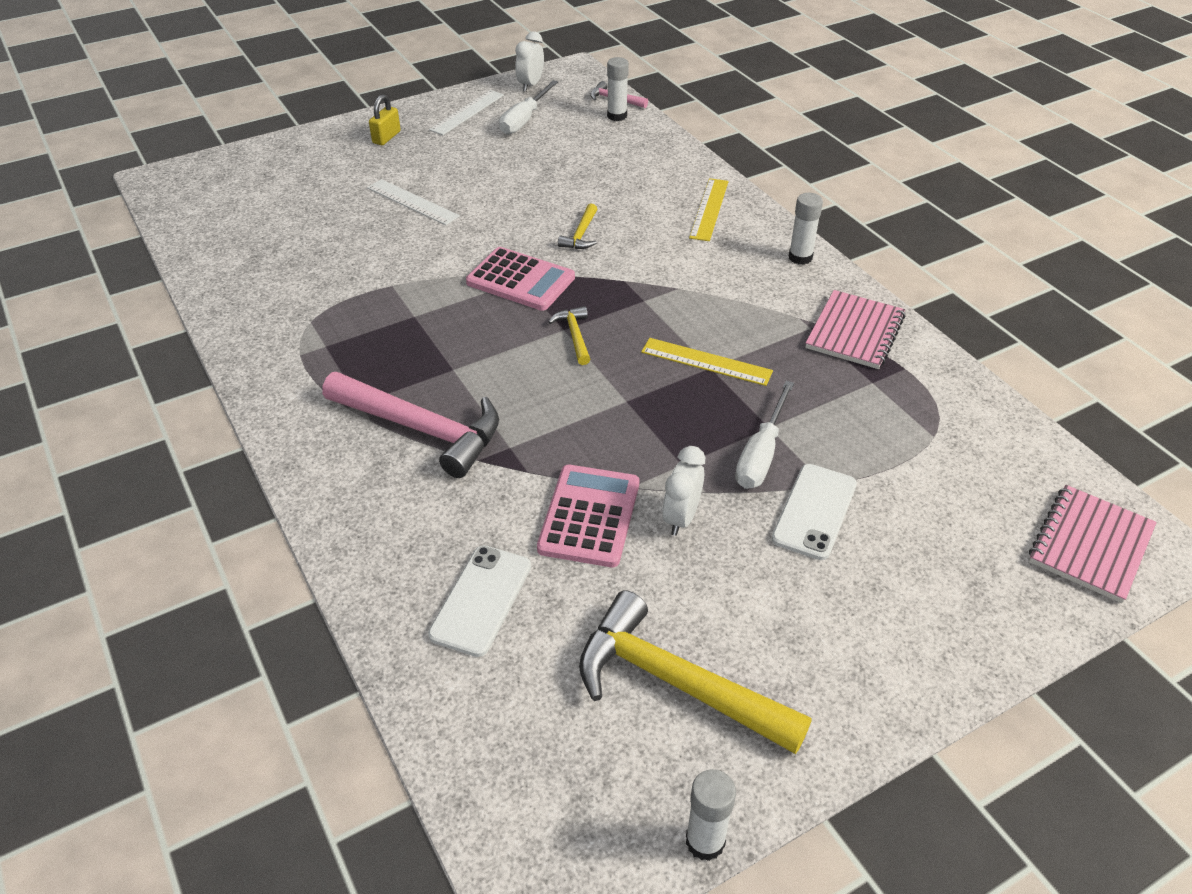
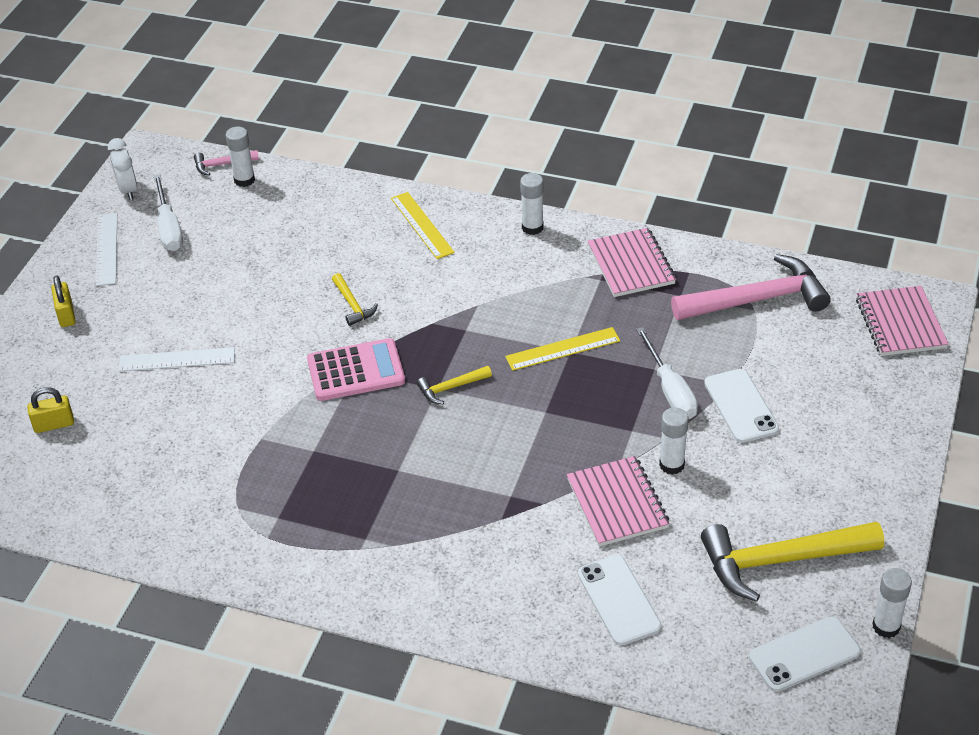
camera: 40 degrees left, 0 degrees up
pink hammer [322,372,499,478] -> pink hammer moved to [671,254,831,320]
pink calculator [537,465,639,567] -> pink notebook [567,456,670,547]
yellow hammer [548,306,591,365] -> yellow hammer turned 60 degrees counterclockwise [417,366,492,404]
white clock [662,446,705,536] -> white glue stick [659,408,689,475]
none -> yellow padlock [27,387,74,433]
none -> white phone [749,616,861,692]

